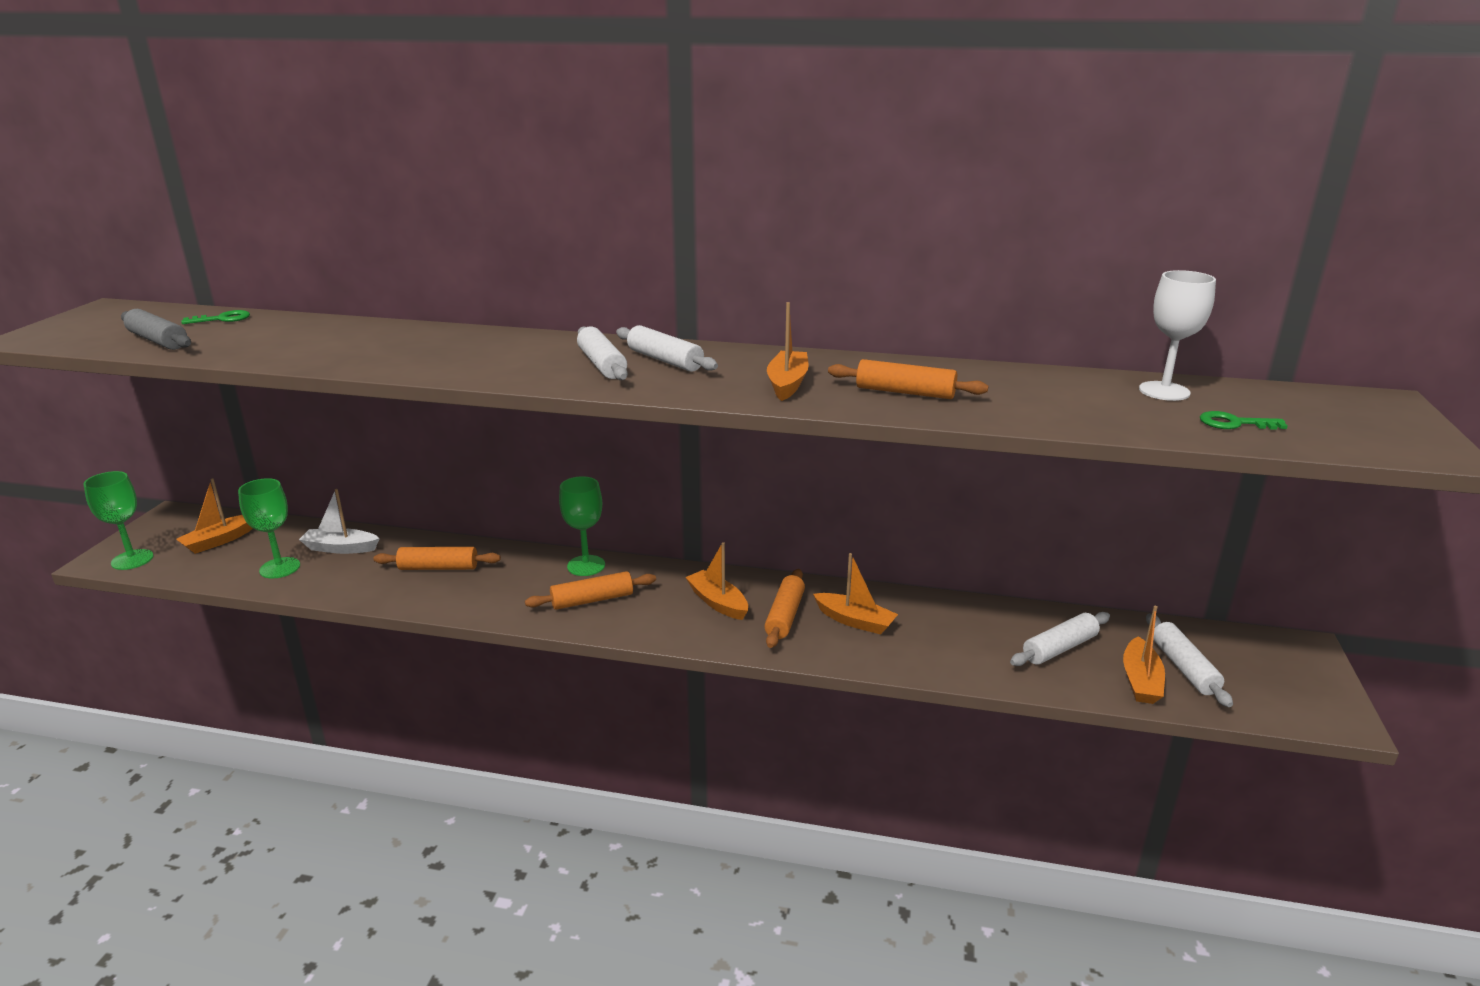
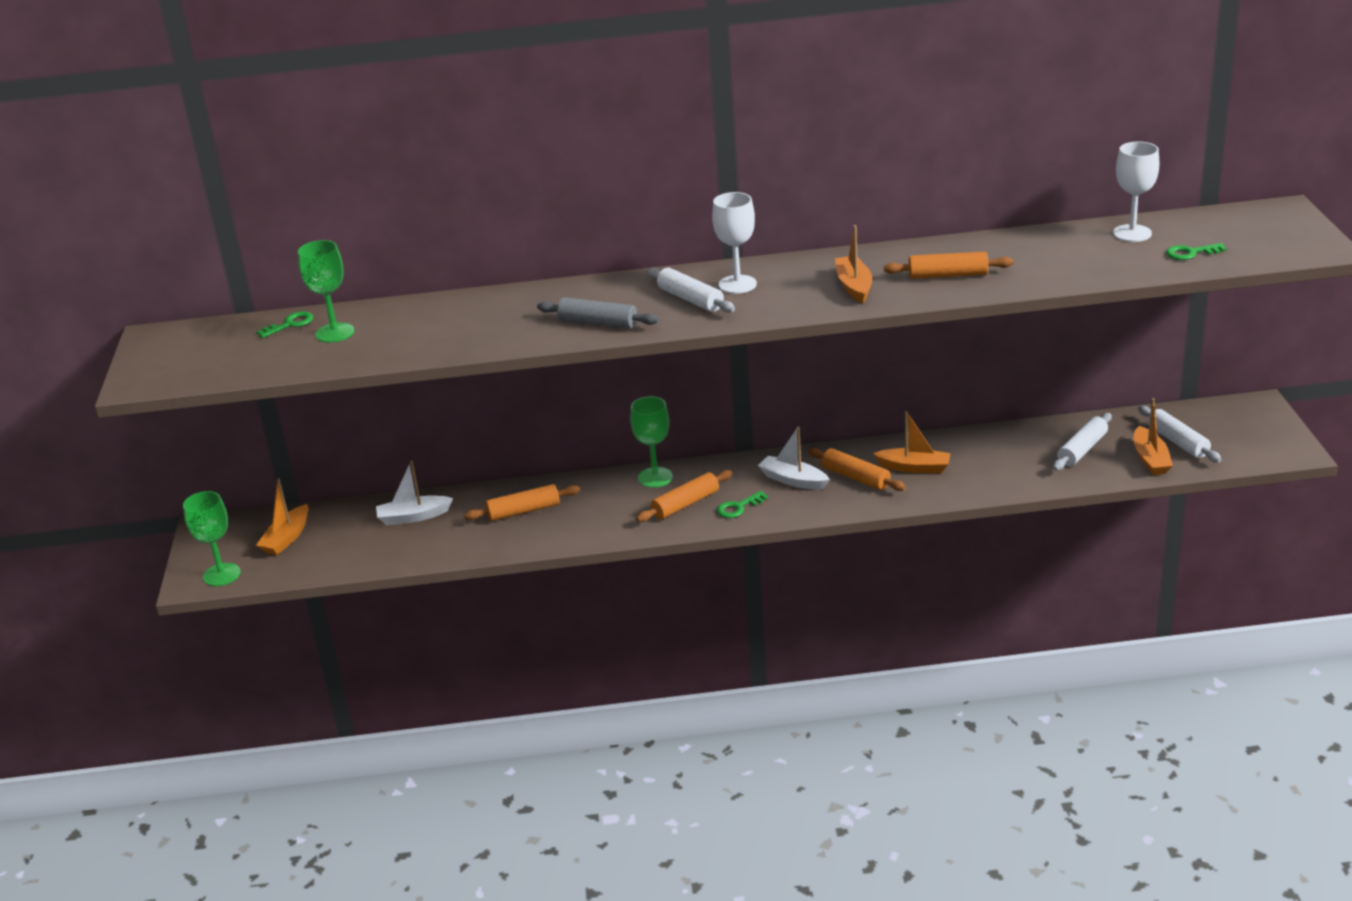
camera: 15 degrees left, 5 degrees up
grey rolling pin [121,309,191,350] -> grey rolling pin moved to [537,297,658,329]
green goblet [238,478,300,578] -> green goblet moved to [298,240,354,343]
white rolling pin [616,325,718,372] -> white goblet [712,192,757,294]
orange boat [685,542,748,620] -> white boat [758,427,830,490]
orange rolling pin [764,569,805,648] -> orange rolling pin turned 45 degrees counterclockwise [808,448,906,491]
none -> green key [717,491,768,518]

